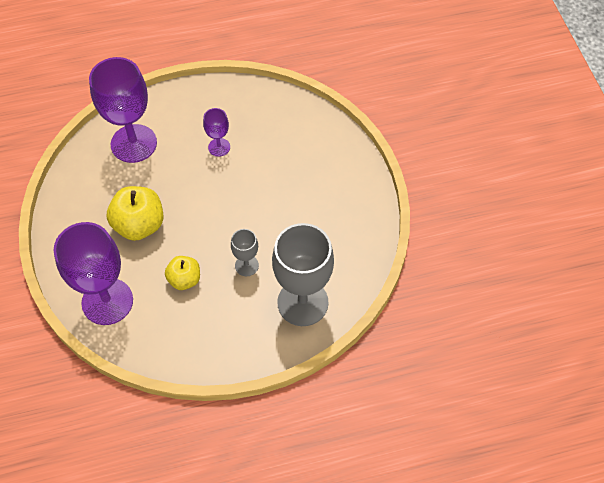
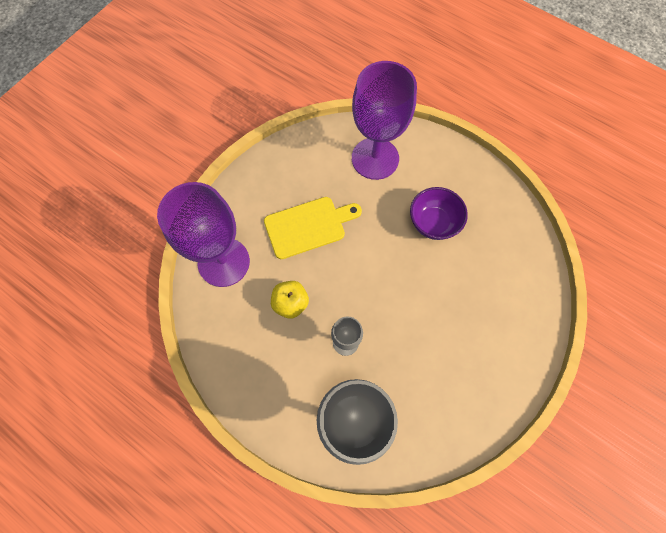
camera: 50 degrees right, 10 degrees up
yellow apple [107,186,164,241] -> yellow cutting board [264,197,362,259]
purple goblet [203,108,230,157] -> purple bowl [410,187,468,240]

